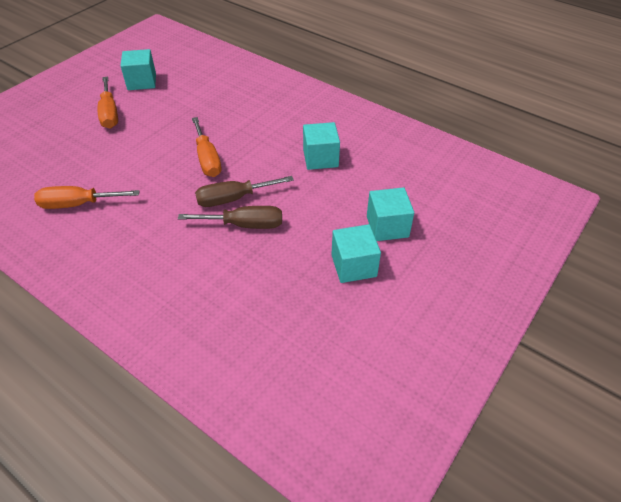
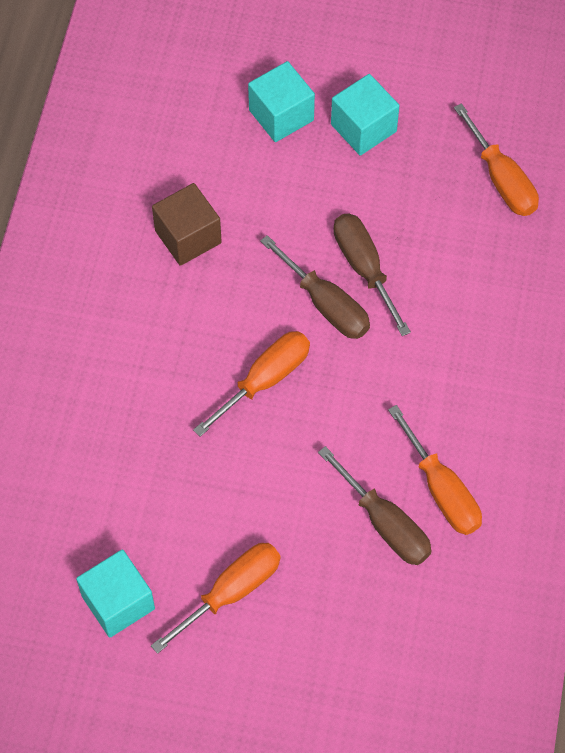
camera: 115 degrees left, 15 degrees up
turquoise cube [303,122,340,170] -> brown cube [152,183,222,266]
none -> brown screwdriver [318,446,432,565]
none -> orange screwdriver [454,103,539,216]

